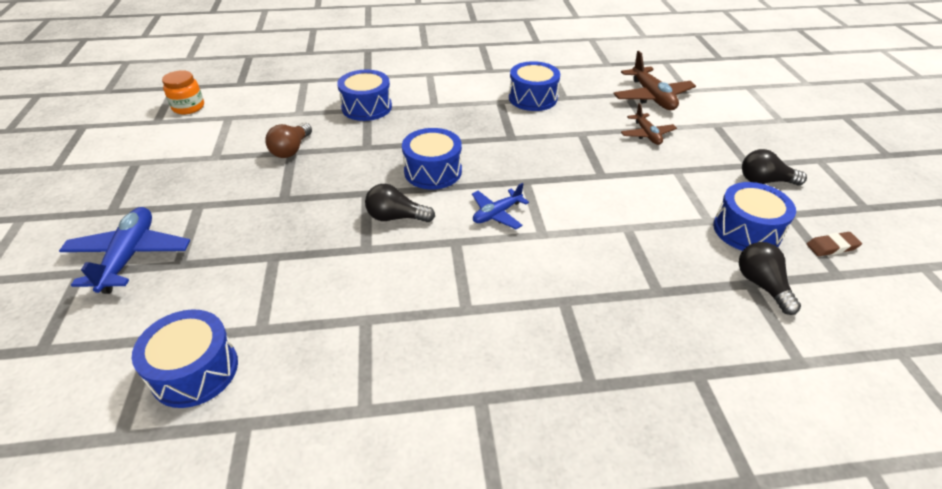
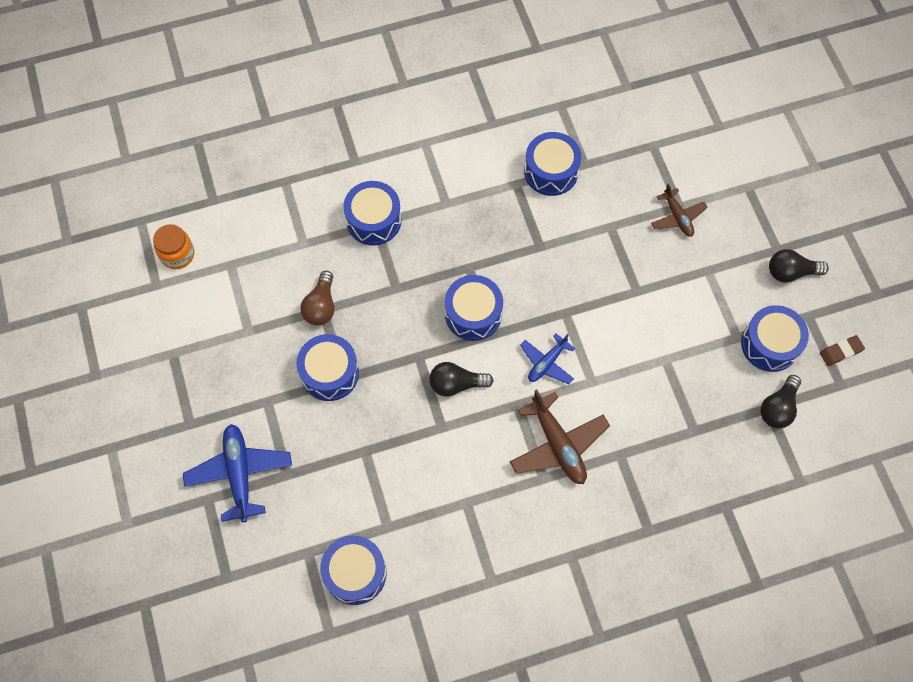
camera: 10 degrees left, 25 degrees up
brown plane [613,51,696,110] -> brown plane moved to [510,390,610,484]
black light bulb [739,242,801,315] -> black light bulb turned 120 degrees counterclockwise [760,375,801,429]
none -> blue drum [296,334,359,401]

